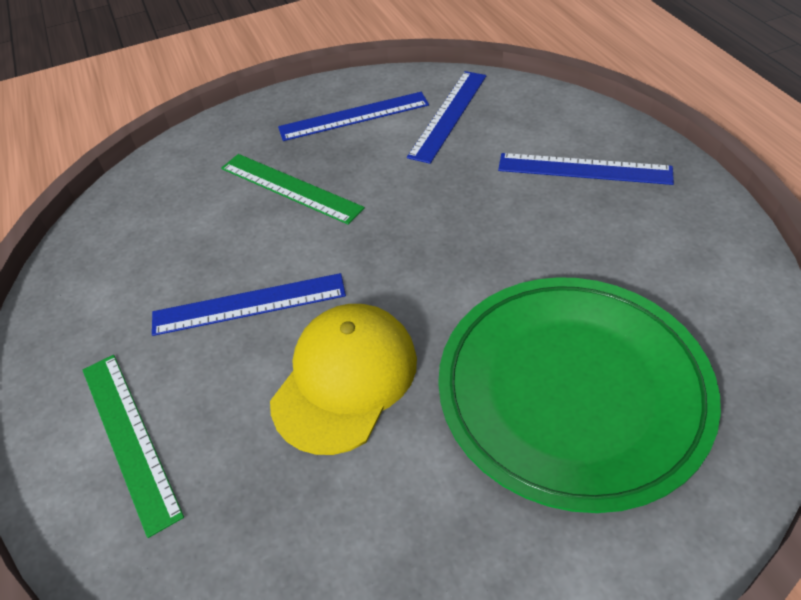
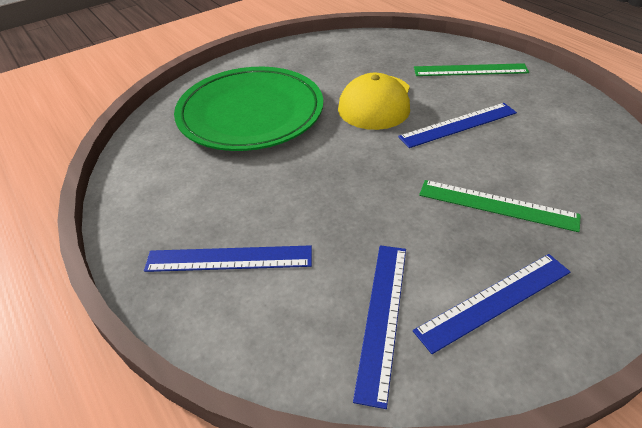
camera: 165 degrees right, 5 degrees down
green ruler [83,355,184,538] -> green ruler turned 45 degrees counterclockwise [414,63,529,76]

